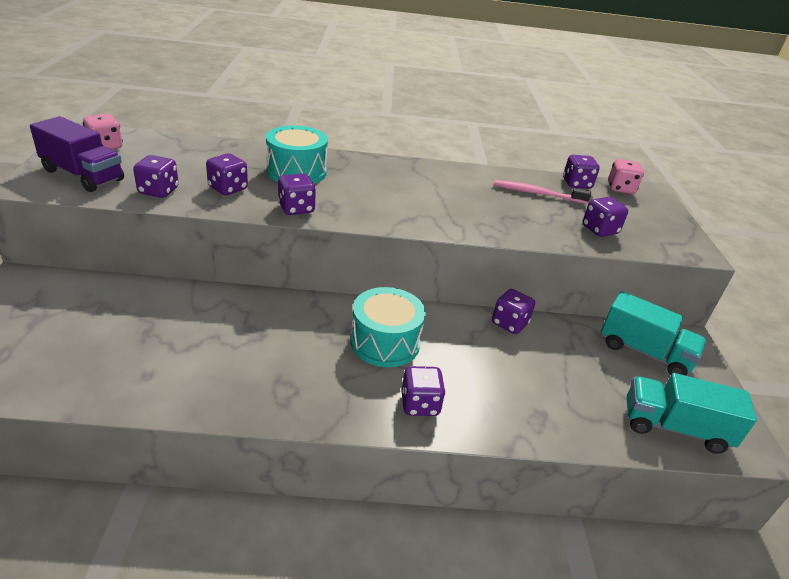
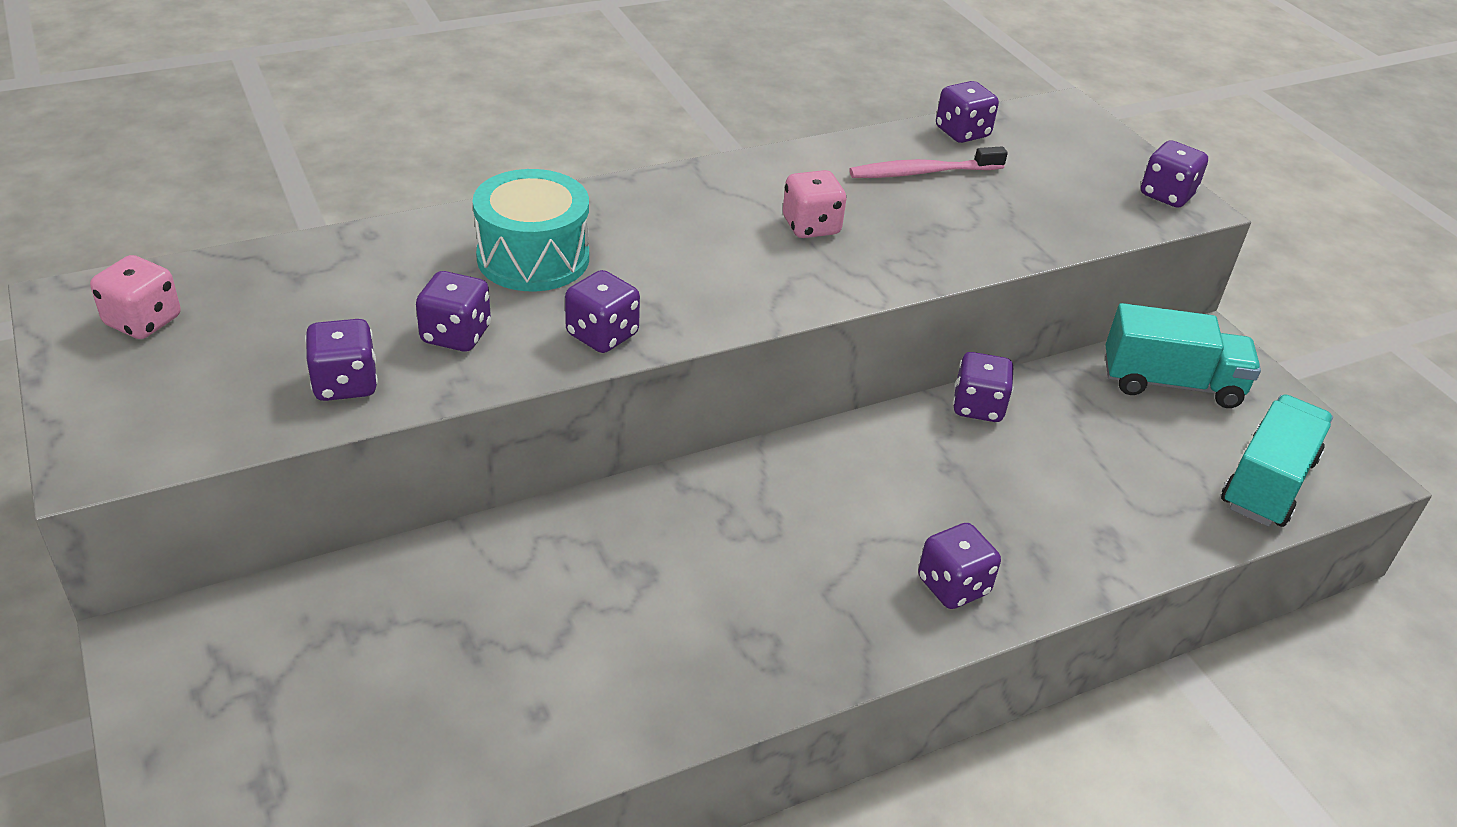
camera: 25 degrees left, 5 degrees up
purple truck [30,116,124,192] -> none
turquoise drum [350,287,426,367] -> none
purple dice [583,197,628,237] -> purple dice moved to [1141,140,1208,208]
pink dice [608,159,644,194] -> pink dice moved to [783,170,847,238]
turquoise truck [627,373,757,454] -> turquoise truck turned 135 degrees clockwise [1221,394,1333,527]

